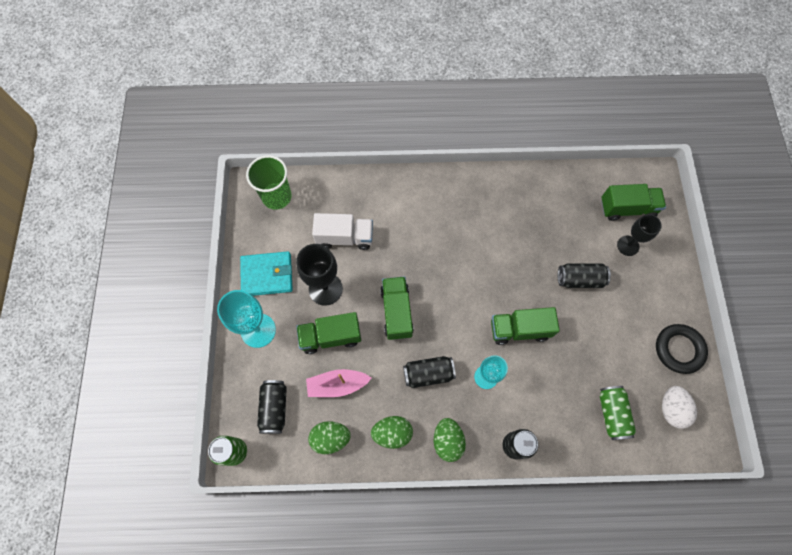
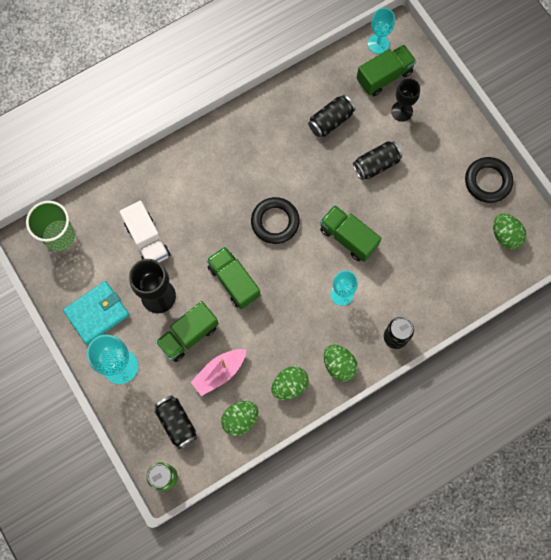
camera: 30 degrees left, 5 degrees up
white truck [312,213,373,250] -> white truck turned 90 degrees clockwise [119,200,170,262]
black can [403,356,456,388] -> black can moved to [308,95,355,137]
green truck [491,307,560,345] -> green truck turned 75 degrees clockwise [320,205,382,262]
green can [600,386,636,440] -> none
white egg [662,386,697,429] -> green egg [493,213,526,249]
none -> black ring [251,197,300,244]
none -> turquoise goblet [368,8,395,54]

